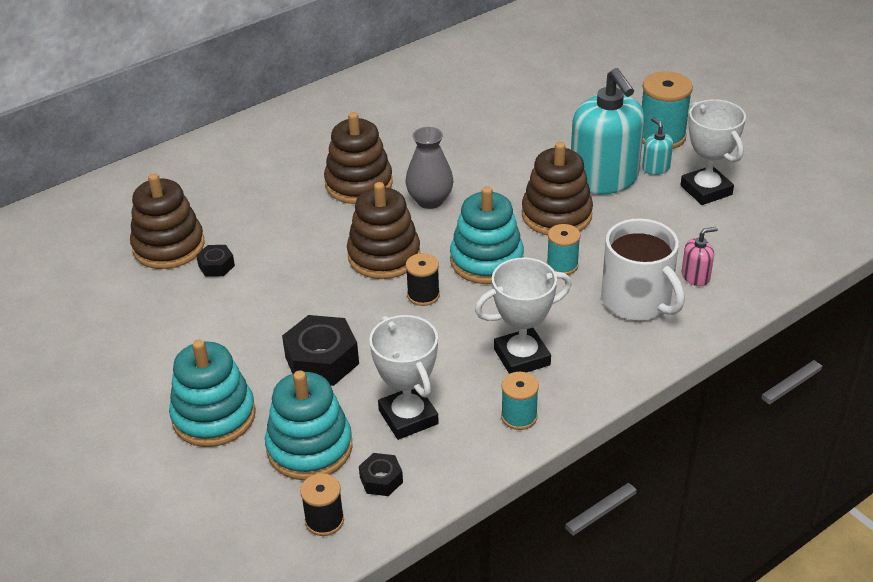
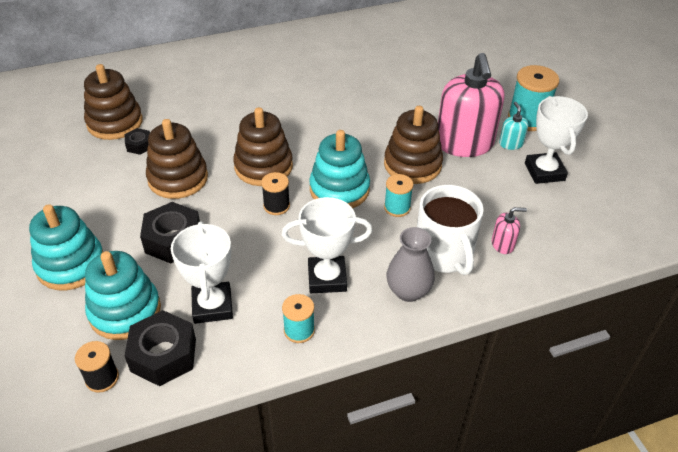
camera: 15 degrees right, 5 degrees up
brown stacking toy [324,112,393,204] -> brown stacking toy moved to [146,119,208,199]
black nut [359,453,403,496] -> black nut [125,310,196,386], size x1.89
grey vase [406,127,453,209] -> grey vase moved to [387,227,435,302]
turquoise soap dispenser [571,68,645,195] -> pink soap dispenser [438,53,505,157]

